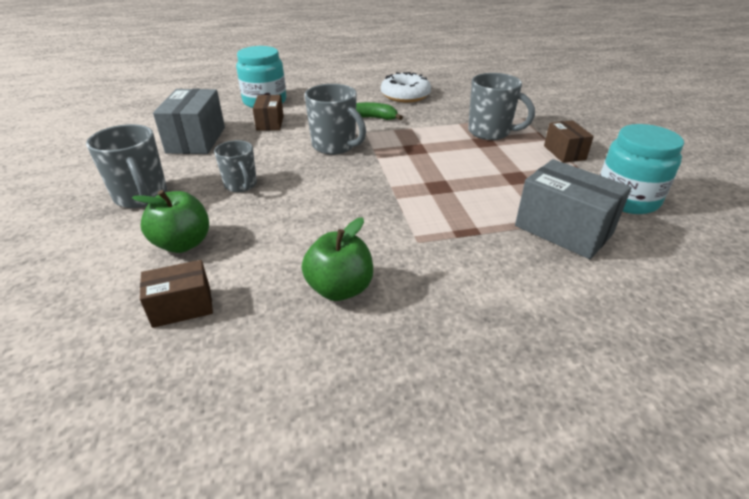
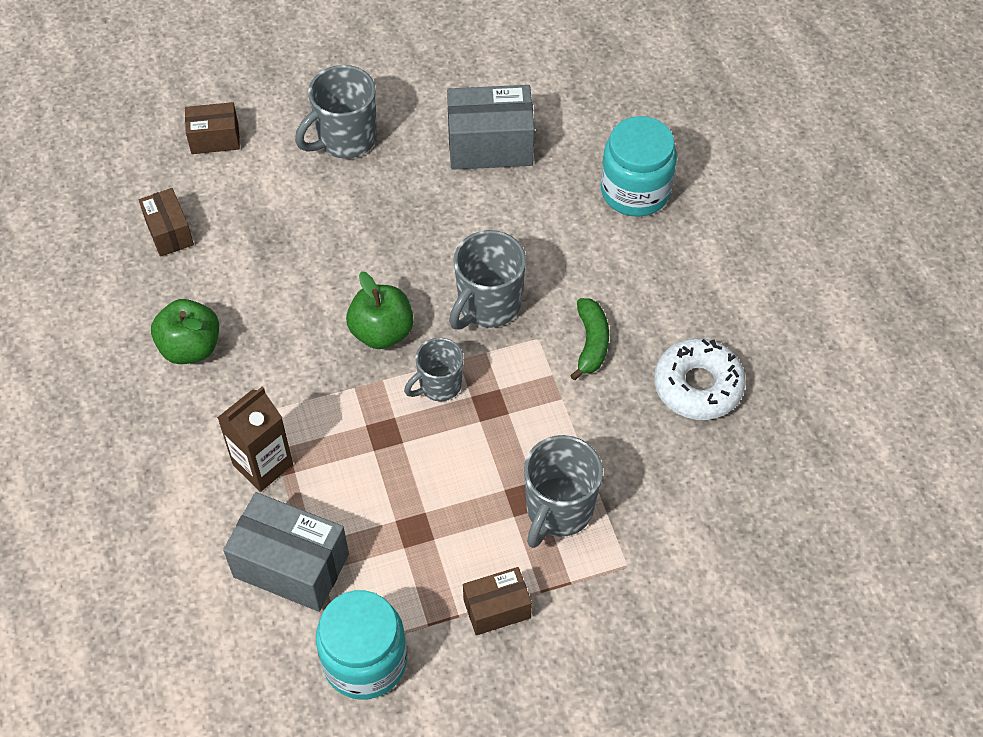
camera: 85 degrees right, 20 degrees up
green apple [132,190,209,253] -> green apple moved to [346,271,414,349]
grey mug [214,140,257,192] -> grey mug moved to [404,338,463,402]
brown box [253,95,284,131] -> brown box moved to [185,102,240,154]
grey box [515,159,632,259] -> grey box turned 75 degrees clockwise [223,492,349,612]
none -> brown carton [217,387,293,492]

